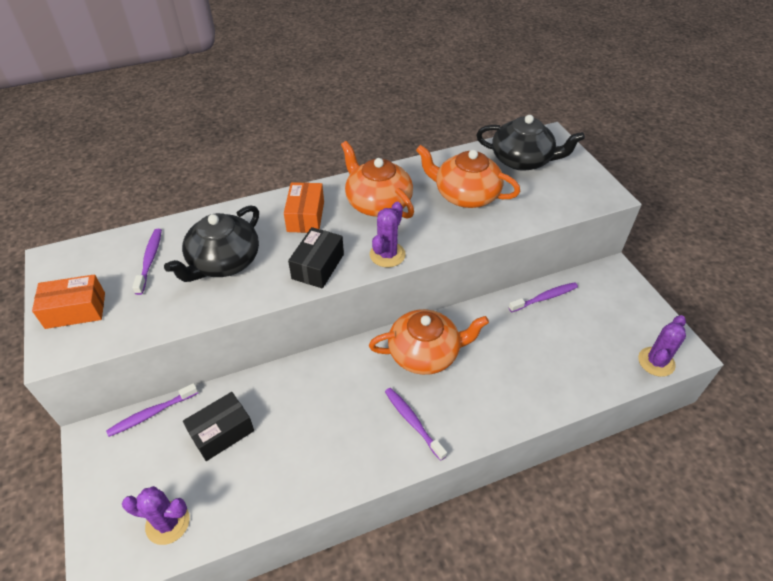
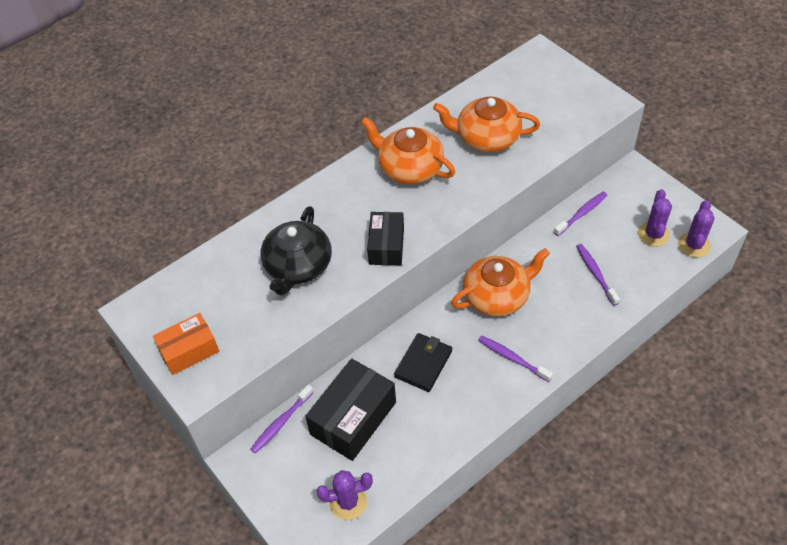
camera: 15 degrees left, 5 degrees up
purple toothbrush [132,229,162,295] -> purple toothbrush moved to [576,244,620,306]
black box [183,392,254,461] -> black box [305,358,396,461], size x1.56
orange box [284,182,324,233] -> none
purple cactus [370,202,406,267] -> purple cactus moved to [638,189,672,247]
black teapot [477,115,585,171] -> none
none -> black wallet [394,333,452,392]

